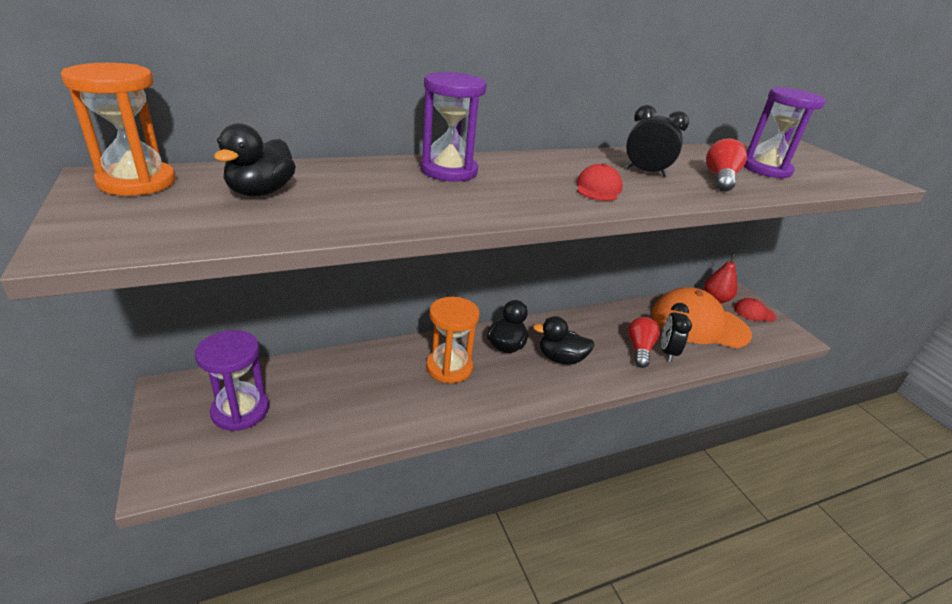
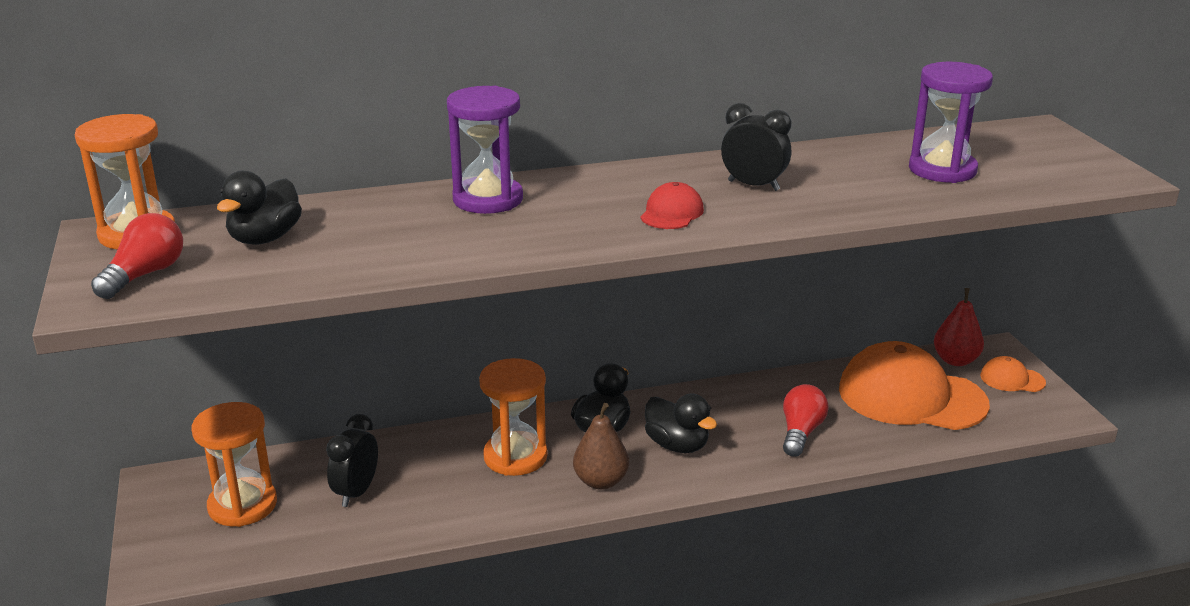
camera: 10 degrees right, 5 degrees down
purple hourglass [195,330,269,431] -> orange hourglass [192,402,277,527]
black duck [533,316,595,365] -> black duck turned 150 degrees counterclockwise [645,394,717,453]
black clock [661,303,692,362] -> black clock moved to [326,414,378,507]
red light bulb [706,138,747,192] -> red light bulb moved to [91,213,183,299]
red cap [734,298,776,322] -> orange cap [980,356,1046,392]
none -> brown pear [573,403,629,490]

